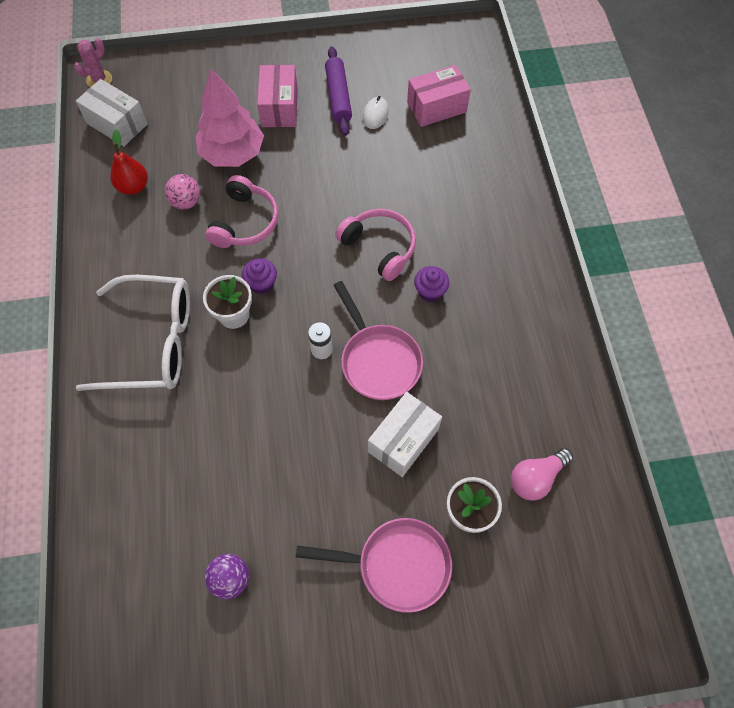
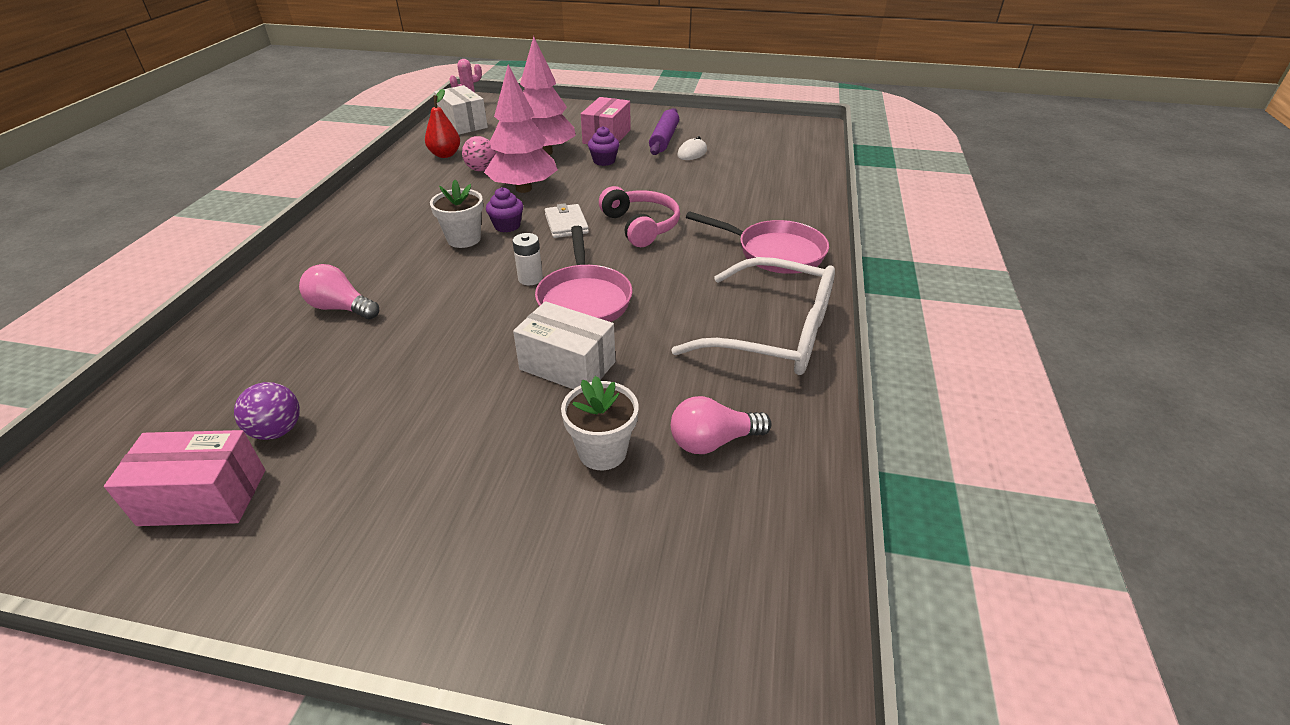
camera: 20 degrees right, 25 degrees down
white glasses [76,275,190,391] -> white glasses moved to [671,257,835,375]
pink headphones [205,175,279,248] -> pink tree [484,65,558,193]
pink pan [296,518,452,613] -> pink pan moved to [686,211,829,274]
white box [368,392,442,477] -> white box turned 60 degrees clockwise [513,301,615,389]
pink box [407,65,471,127] -> pink box moved to [104,430,265,526]
purple cupcake [414,266,450,302] -> purple cupcake moved to [588,126,619,166]
none -> pink light bulb [299,264,379,319]
none -> white wallet [545,203,589,238]

